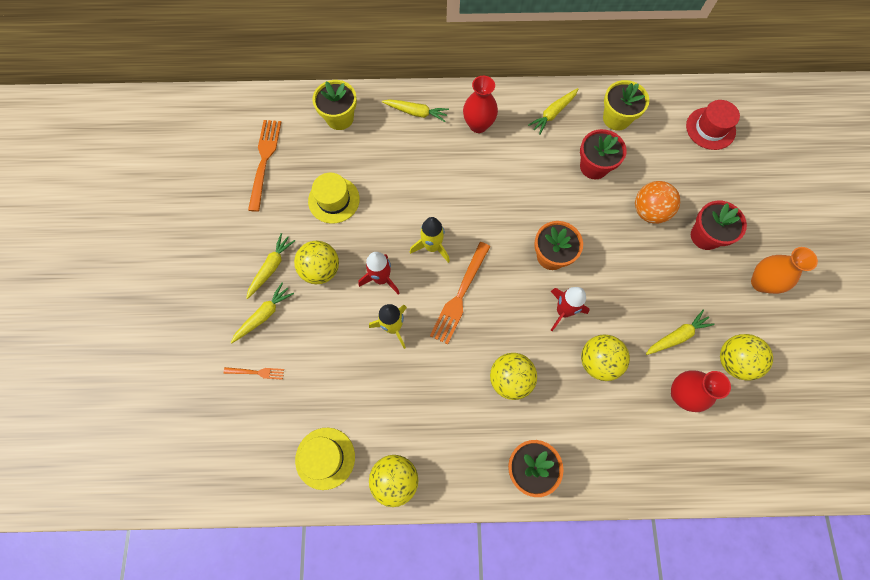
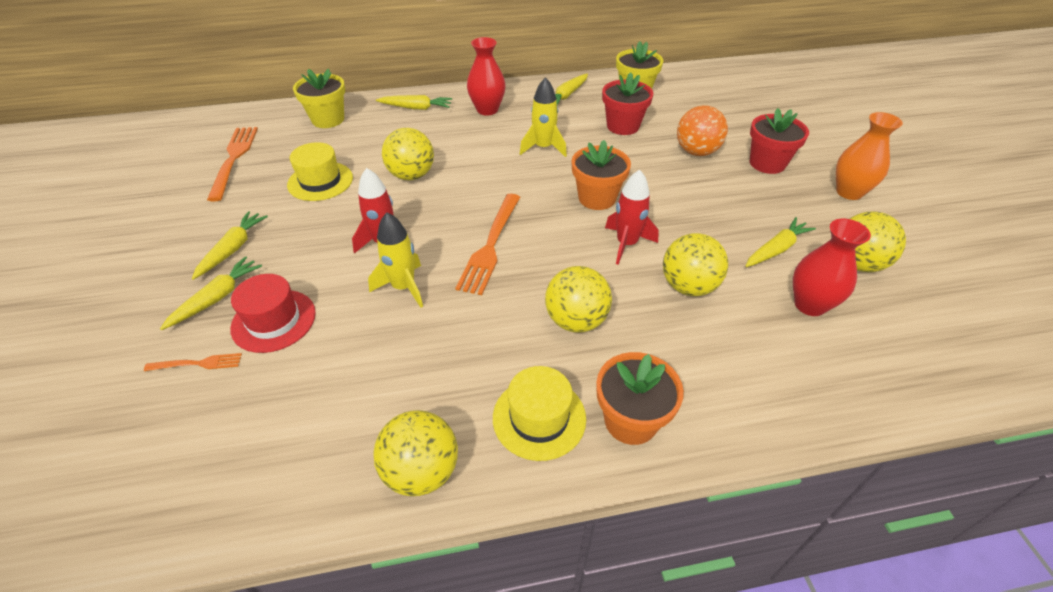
camera: 10 degrees left, 25 degrees down
yellow ball [294,241,339,284] -> yellow ball moved to [382,128,434,180]
yellow hat [295,428,355,490] -> yellow hat moved to [493,366,586,461]
yellow rocket [410,217,450,263] -> yellow rocket moved to [520,77,567,157]
red hat [686,100,740,150] -> red hat moved to [230,274,316,353]

